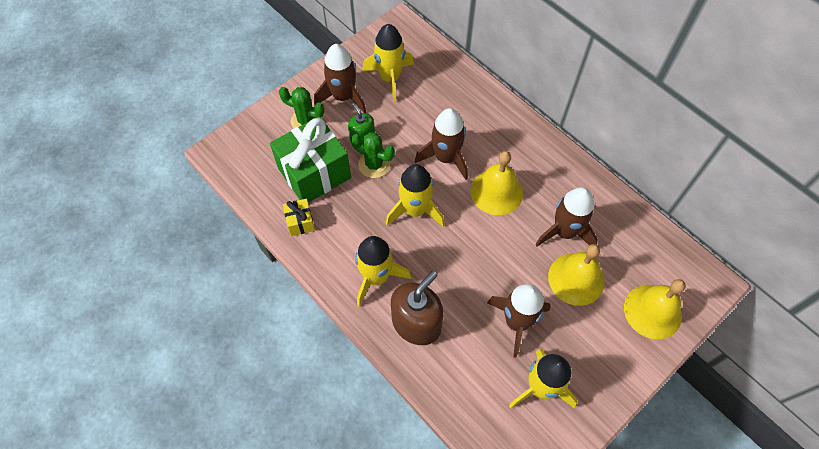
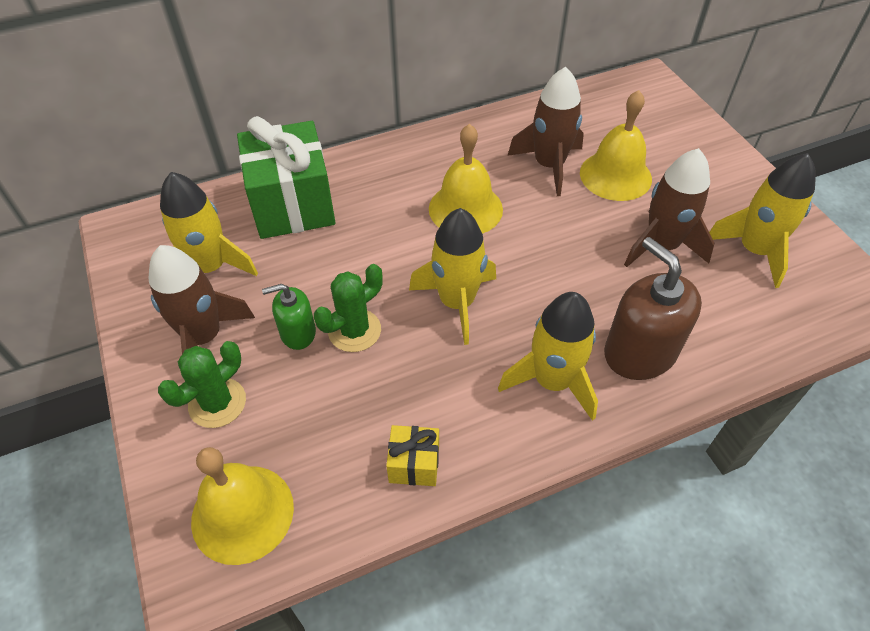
camera: 70 degrees left, 10 degrees down
green gift [270,116,351,203] -> green gift moved to [237,116,335,239]
brown rocket [415,108,468,180] -> none
yellow bell [624,279,686,340] -> yellow bell moved to [191,447,294,565]

